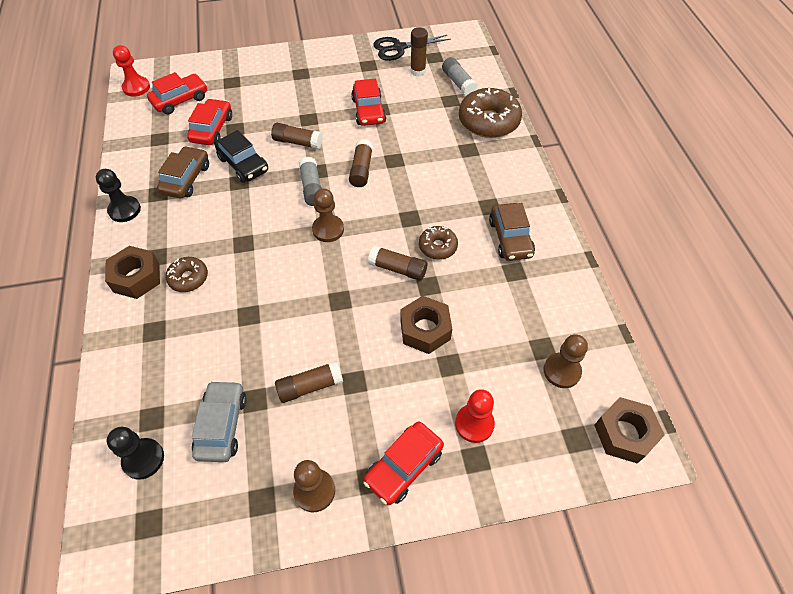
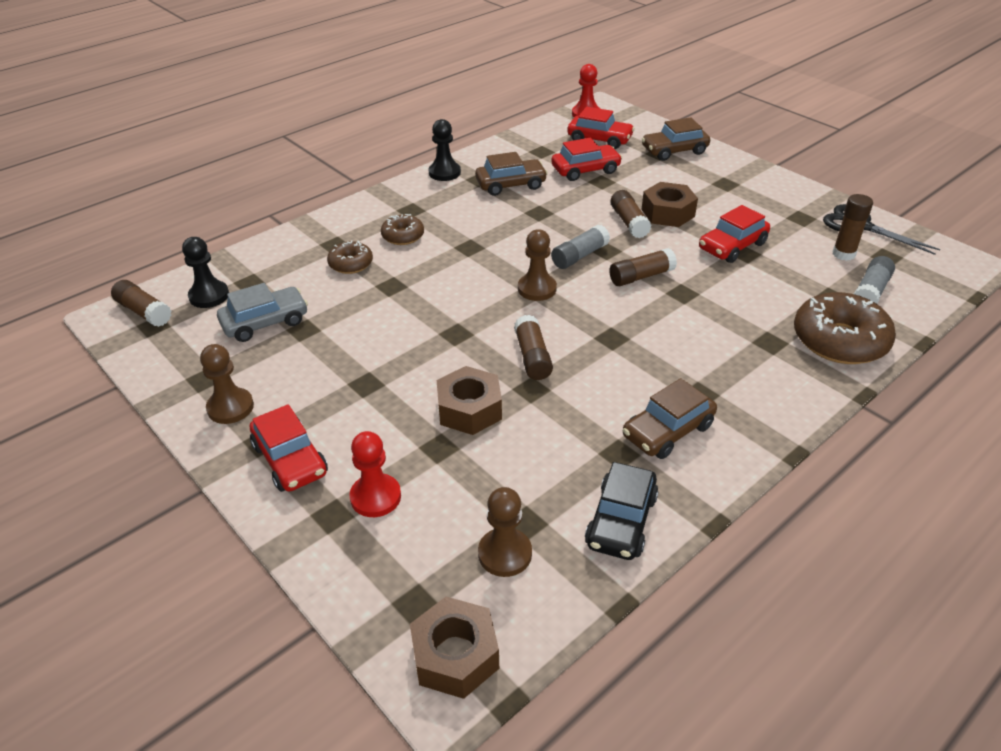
camera: 60 degrees right, 15 degrees down
brown nut [105,246,160,299] -> brown nut moved to [641,182,698,227]
black car [215,130,268,183] -> black car moved to [585,462,659,560]
brown glue stick [275,361,343,403] -> brown glue stick moved to [111,280,171,327]
red car [363,421,444,505] -> red car turned 135 degrees counterclockwise [250,404,328,492]
brown donut [419,226,458,260] -> brown donut moved to [327,240,373,274]
none -> brown car [642,117,710,161]

